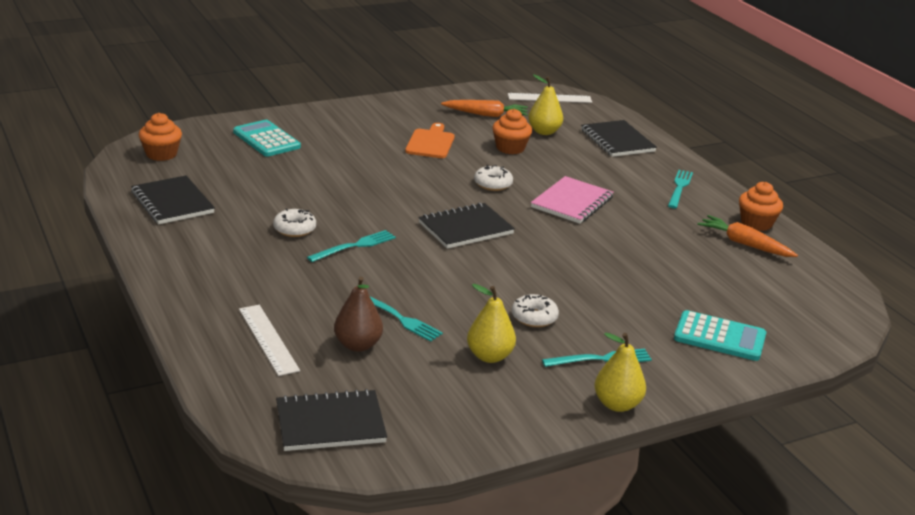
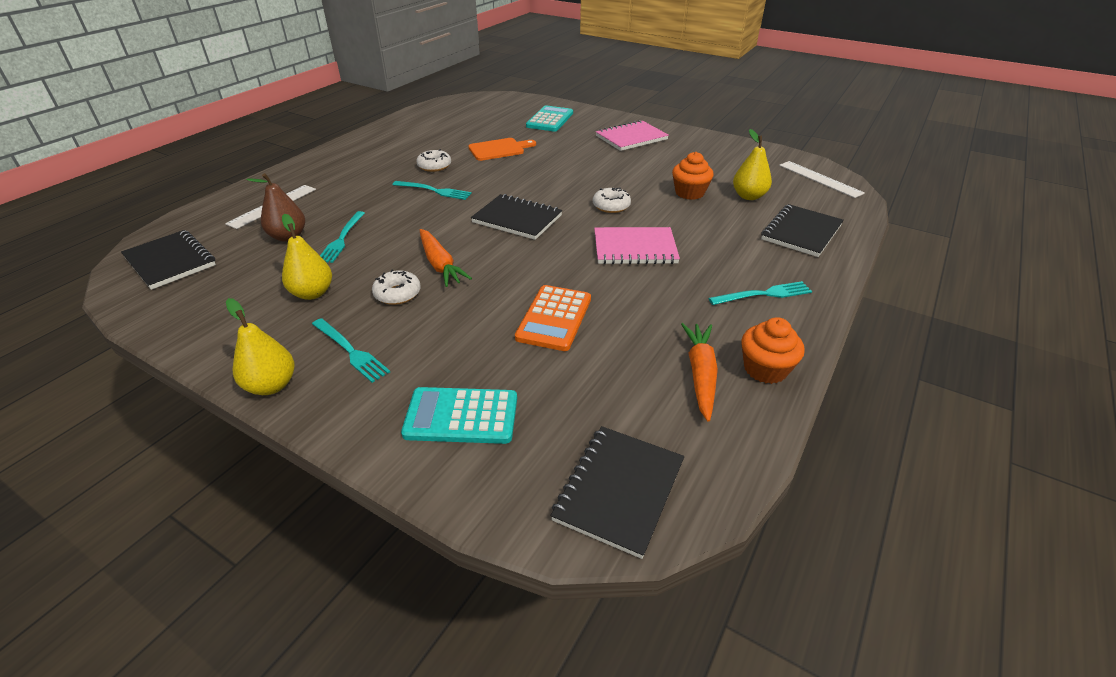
camera: 60 degrees right, 10 degrees up
black notebook [131,176,215,224] -> black notebook moved to [550,426,684,559]
orange cupcake [139,113,182,161] -> none
orange cutting board [405,123,455,158] -> orange cutting board moved to [468,138,536,161]
orange carrot [441,100,528,117] -> orange carrot moved to [420,229,472,287]
turquoise calculator [674,310,766,361] -> turquoise calculator turned 105 degrees clockwise [401,387,517,444]
none -> orange calculator [515,285,591,351]
none -> pink notebook [596,120,669,151]

